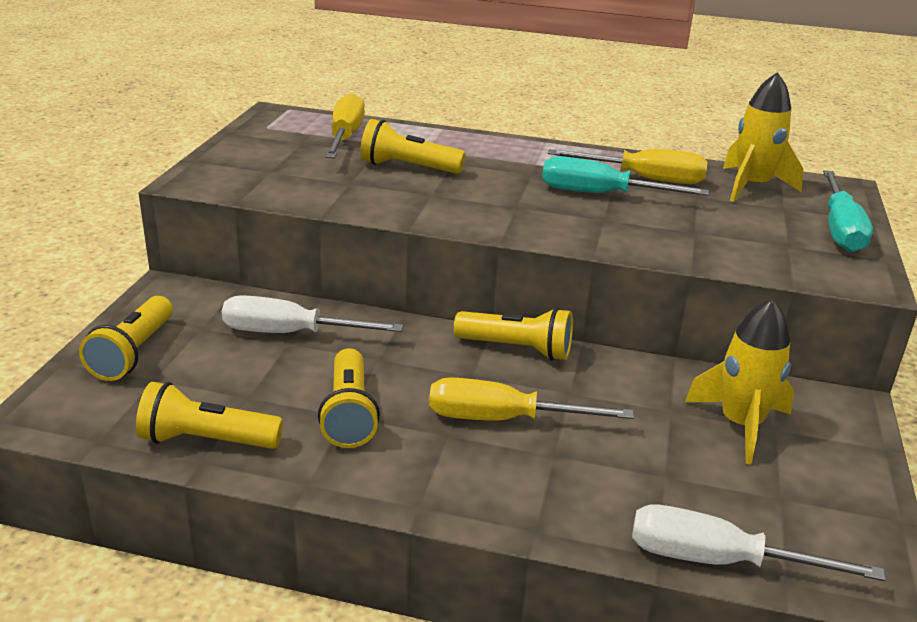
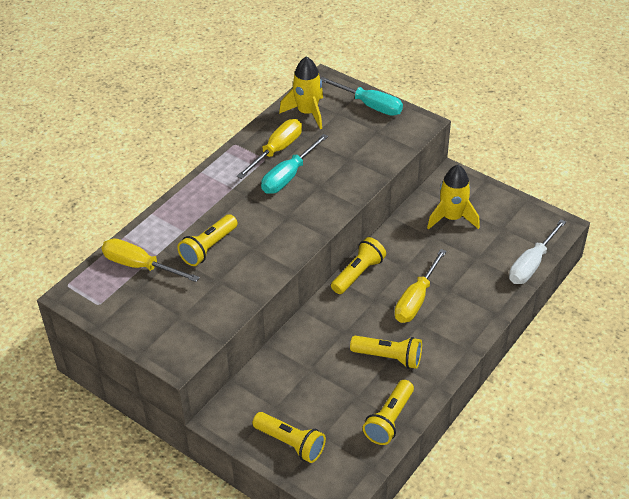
camera: 65 degrees left, 15 degrees up
white screwdriver [222,295,403,333] -> none

